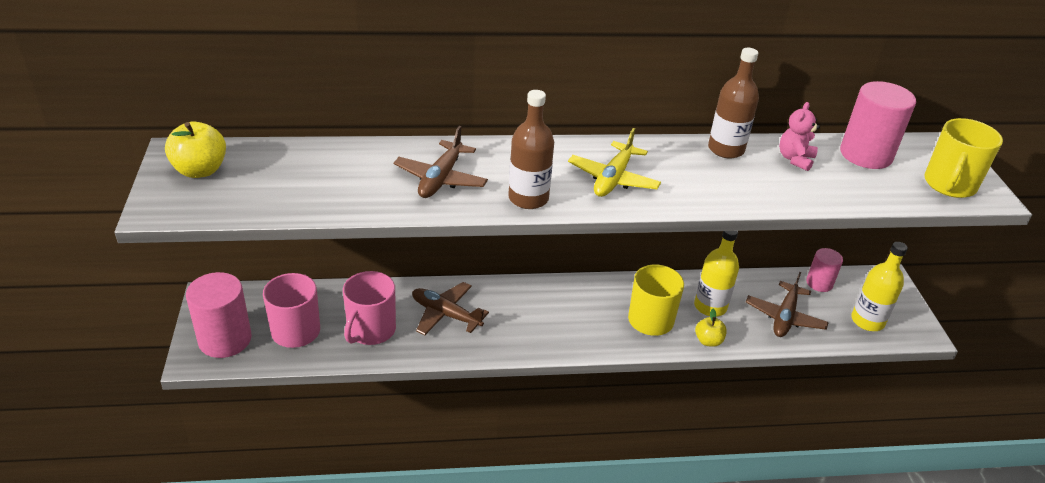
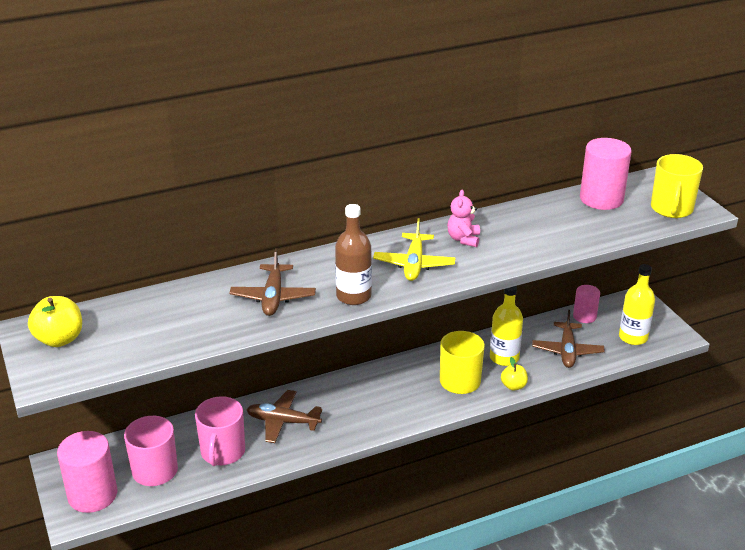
camera: 15 degrees left, 5 degrees down
brown bottle [708,48,759,159] -> none
pink teddy bear [779,102,820,171] -> pink teddy bear moved to [447,190,480,247]

